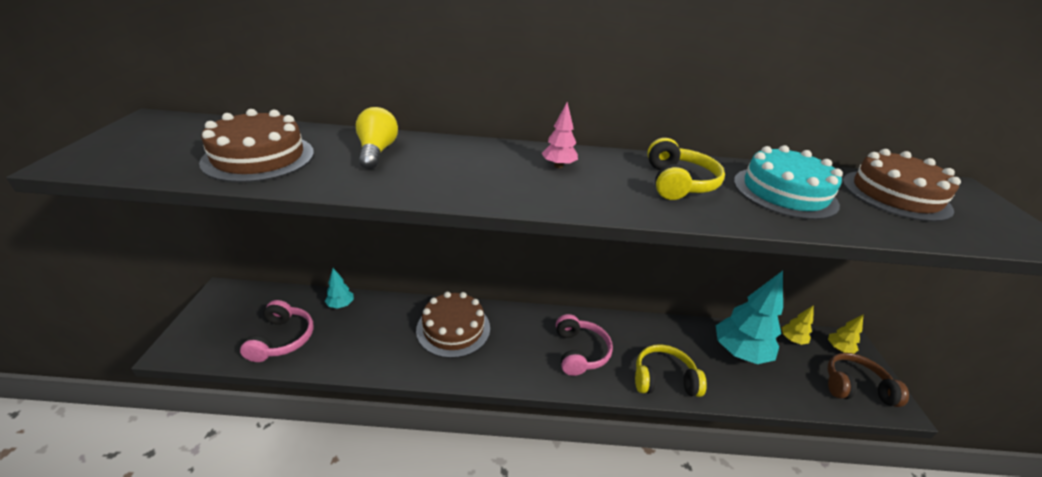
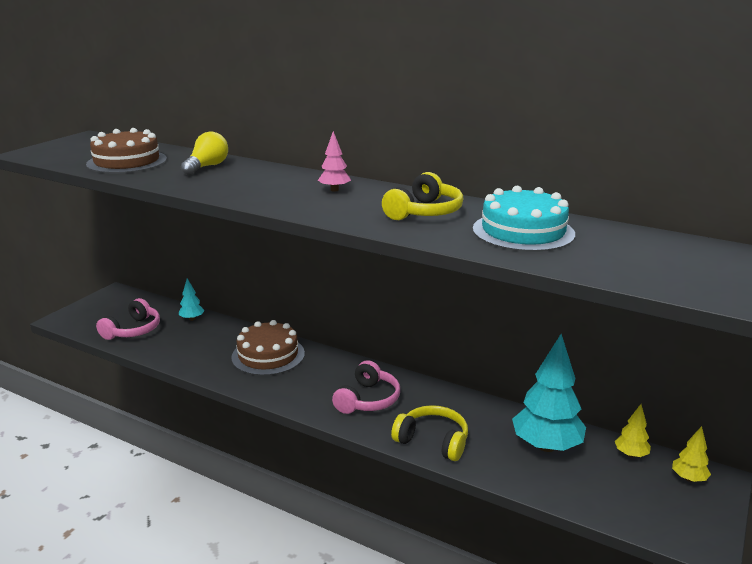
camera: 30 degrees right, 10 degrees down
brown headphones [827,353,909,407] -> none
brown cake [842,149,961,222] -> none

